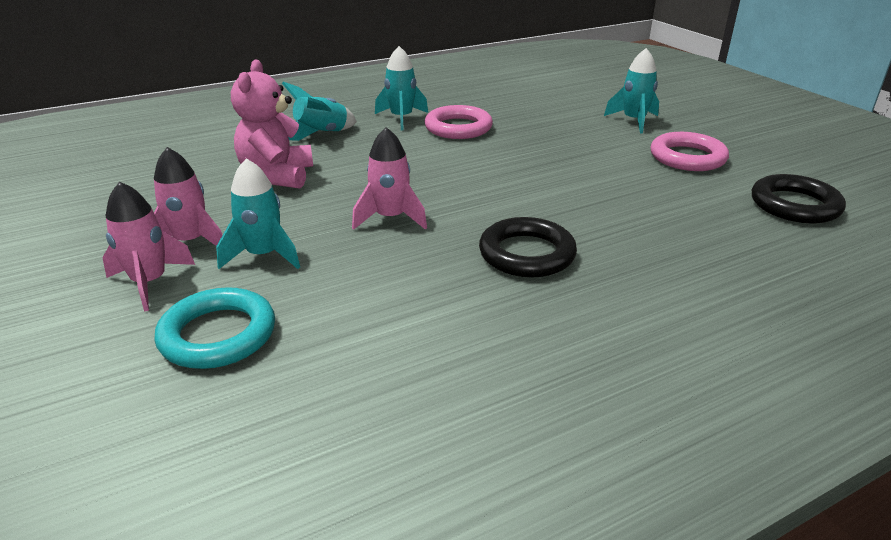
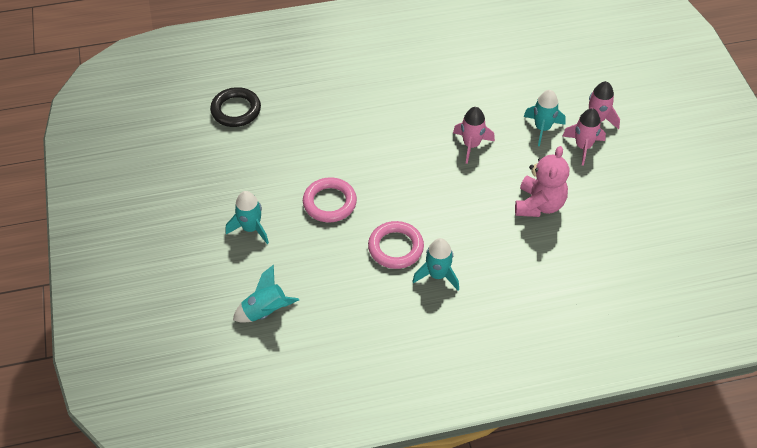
camera: 165 degrees left, 20 degrees up
turquoise ring [154,287,275,369] -> none
turquoise rocket [282,82,357,141] -> turquoise rocket moved to [233,265,299,323]
black ring [479,217,577,277] -> none
pink ring [651,132,729,171] -> pink ring moved to [303,177,357,222]

